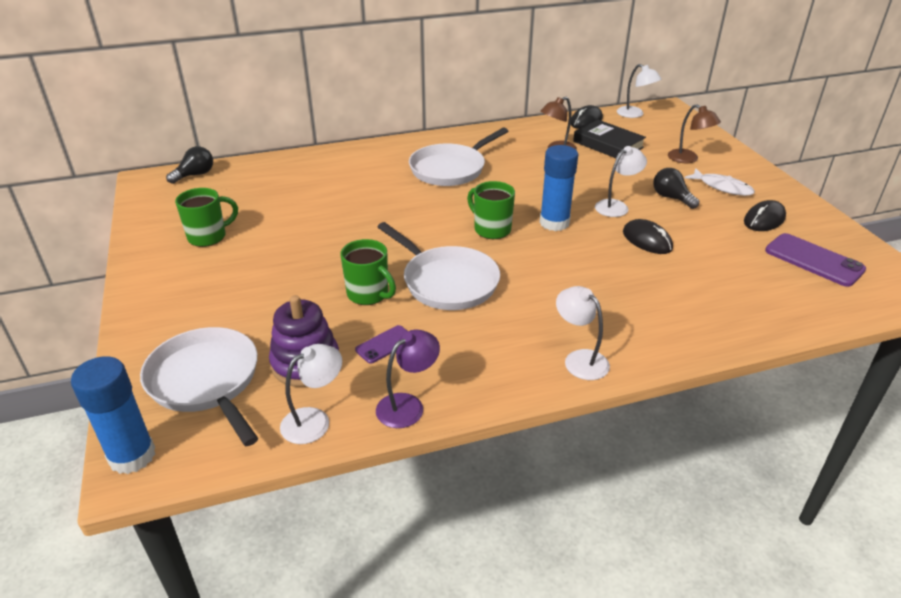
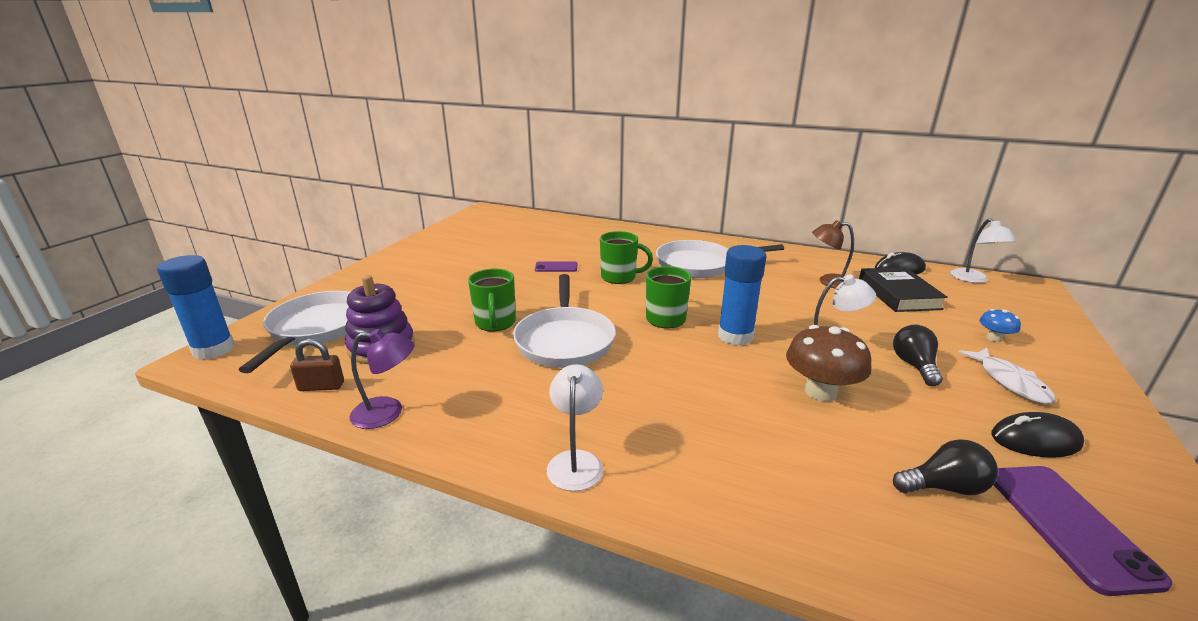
camera: 40 degrees right, 10 degrees down
black light bulb [166,146,213,184] -> black light bulb moved to [893,439,998,495]
green mug [175,188,238,247] -> green mug moved to [600,231,653,284]
white lamp [280,344,342,444] -> brown padlock [290,339,344,391]
purple phone [355,325,408,364] -> purple phone moved to [535,261,577,272]
black mouse [623,219,673,254] -> brown mushroom [786,325,871,402]
brown lamp [668,104,721,163] -> blue mushroom [979,309,1021,342]

